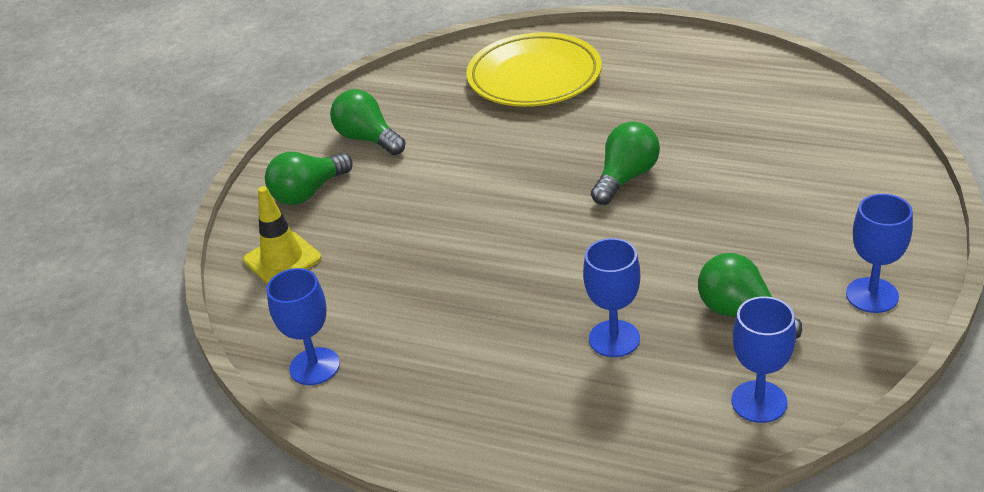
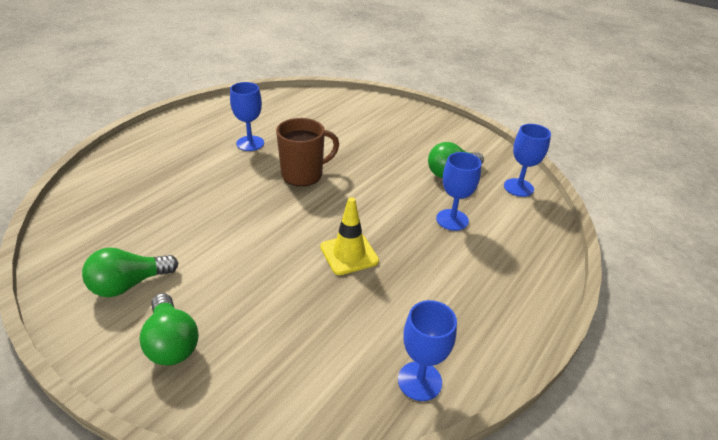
camera: 80 degrees left, 0 degrees up
yellow traffic cone [243,186,321,285] -> yellow traffic cone moved to [320,197,379,275]
yellow plate [466,32,602,107] -> none
green light bulb [591,122,660,205] -> brown mug [276,118,339,186]
blue goblet [846,194,913,313] -> blue goblet moved to [230,82,264,151]

